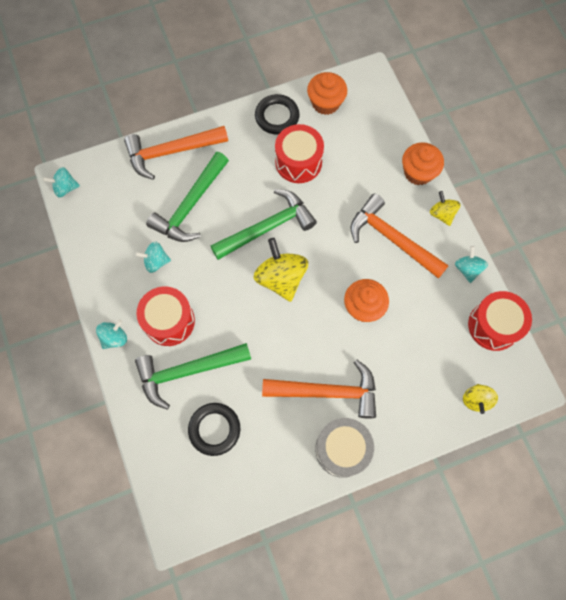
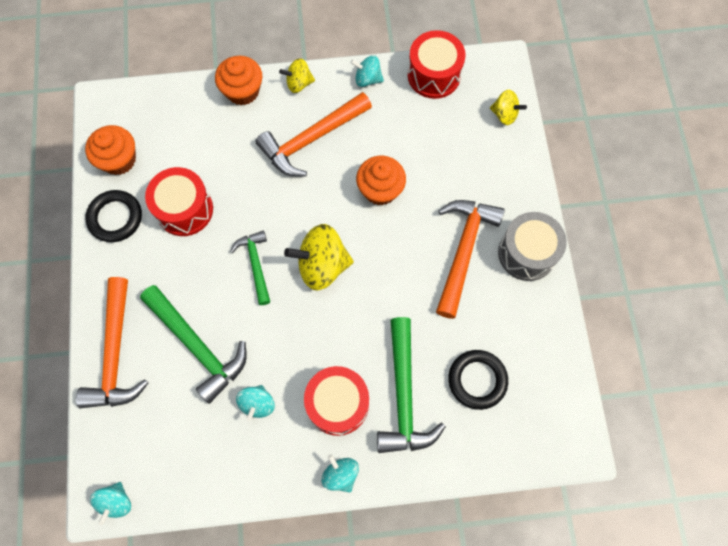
camera: 75 degrees left, 0 degrees up
green hammer [211,189,317,260] -> green hammer [230,231,270,305], size x0.60

